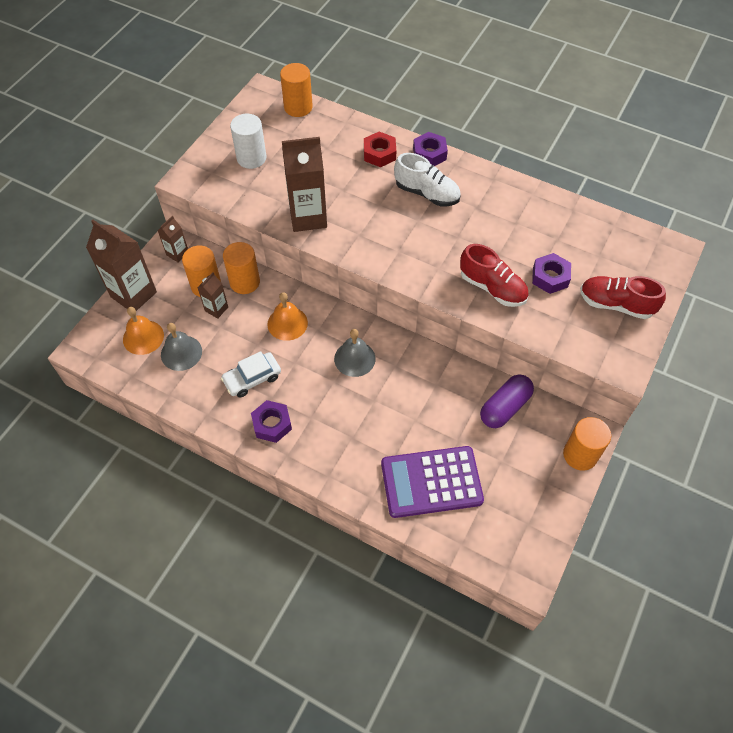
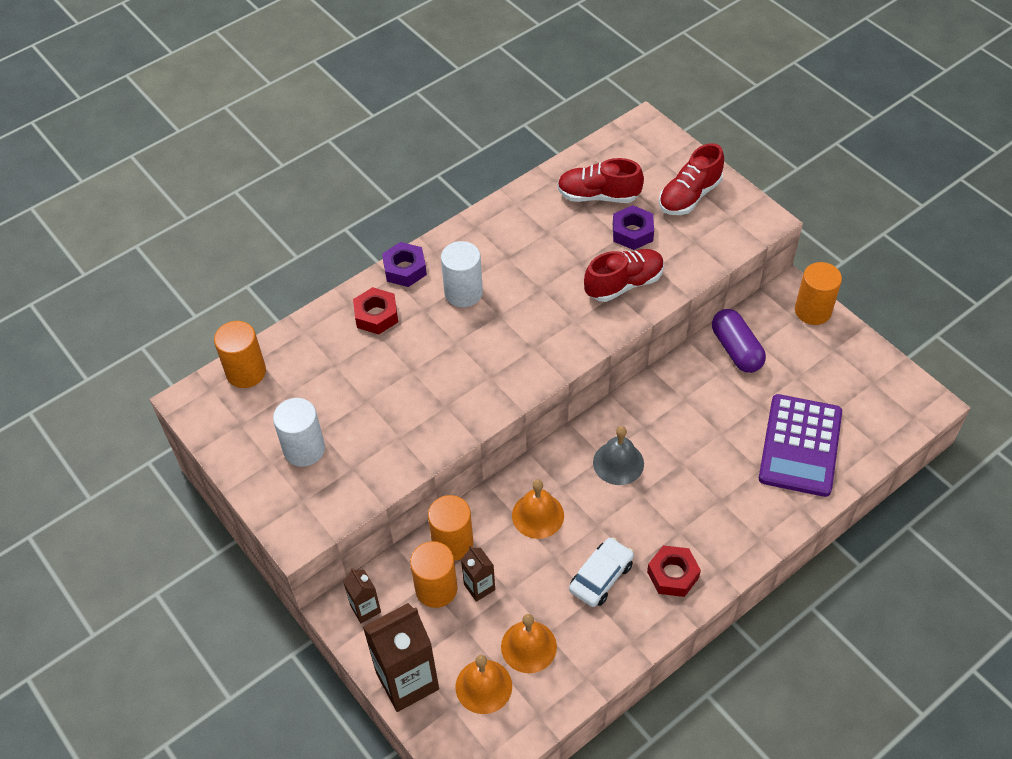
camera: 65 degrees left, 5 degrees down
grey bell [161,323,202,371] -> orange bell [501,614,557,673]
white car [221,351,281,397] -> white car turned 135 degrees counterclockwise [569,537,634,607]
purple nut [251,400,292,443] -> red nut [647,545,701,597]
brown carton [282,137,327,232] -> none
white shoe [394,153,461,206] -> white cylinder [441,241,483,307]
none -> red shoe [557,158,644,203]

